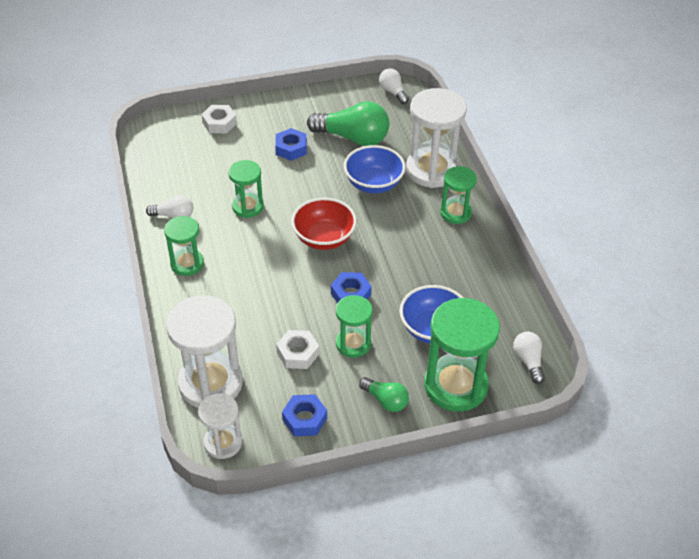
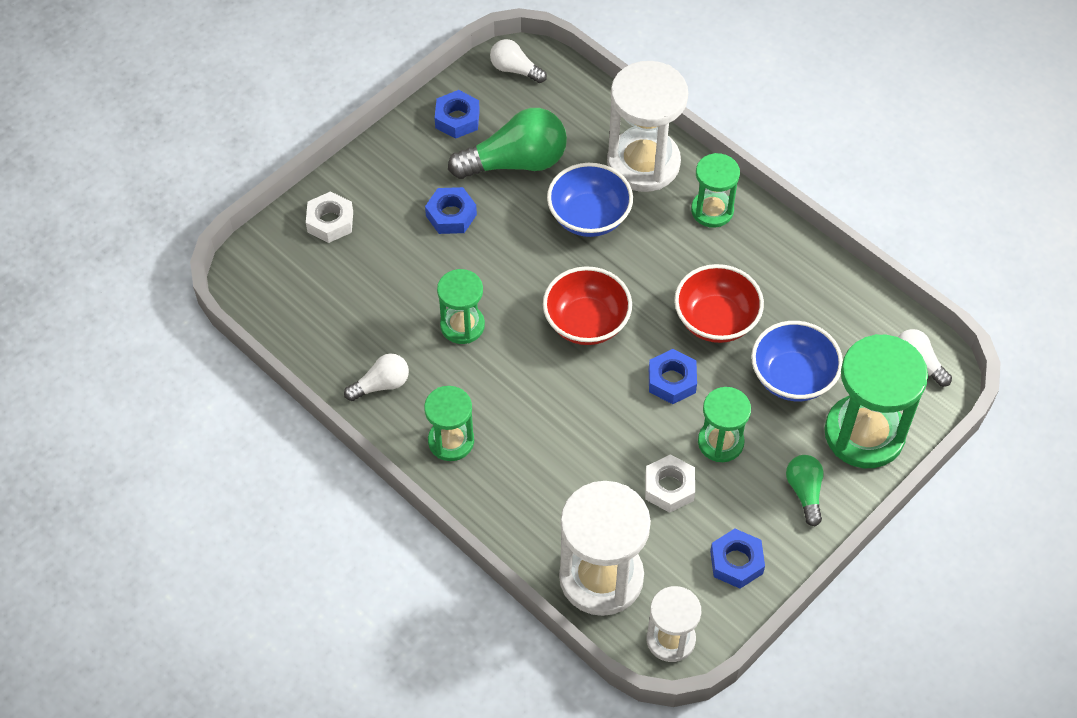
camera: 30 degrees left, 10 degrees up
green light bulb [359,377,409,412] -> green light bulb turned 105 degrees counterclockwise [786,455,824,526]
none -> blue nut [435,90,480,139]
none -> red bowl [674,264,764,343]

